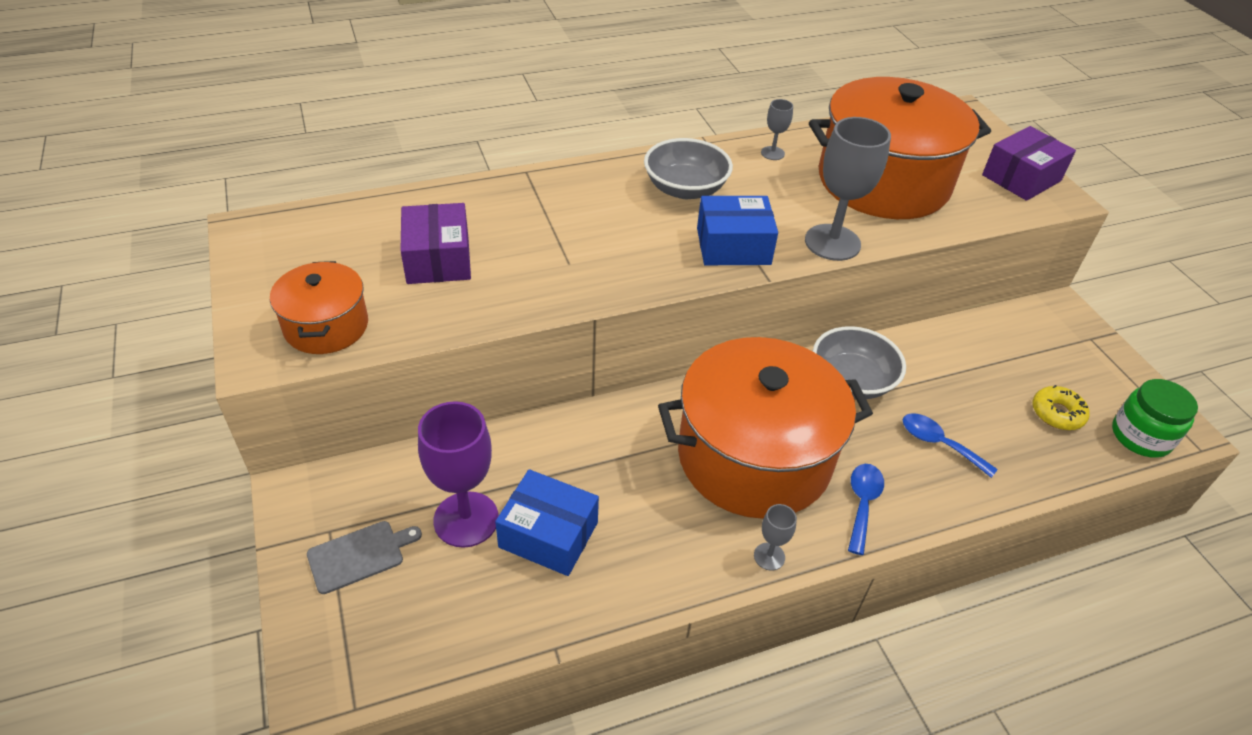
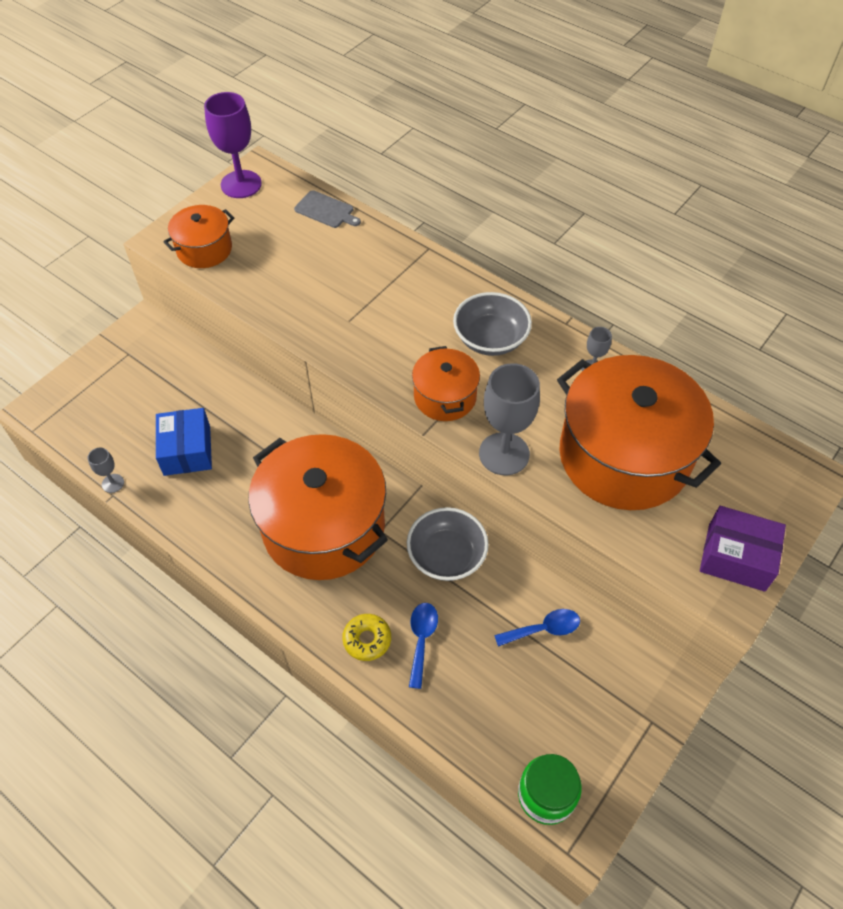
camera: 60 degrees right, 10 degrees up
grey cutting board [307,521,422,594] -> grey cutting board moved to [294,190,361,228]
purple box [400,203,471,284] -> none
purple goblet [418,401,499,548] -> purple goblet moved to [204,92,262,198]
blue box [697,196,778,265] -> orange pot [412,346,480,421]
grey goblet [754,504,797,571] -> grey goblet moved to [88,448,124,493]
blue spoon [848,464,884,555] -> blue spoon moved to [494,609,580,647]
yellow donut [1032,385,1089,430] -> yellow donut moved to [342,614,391,661]

